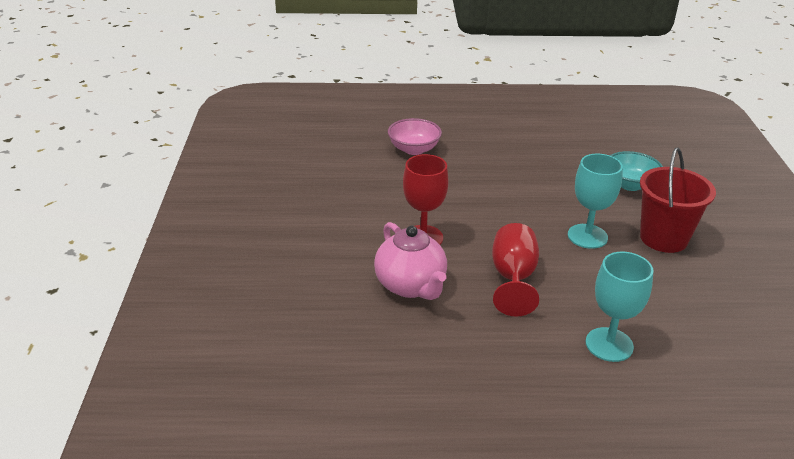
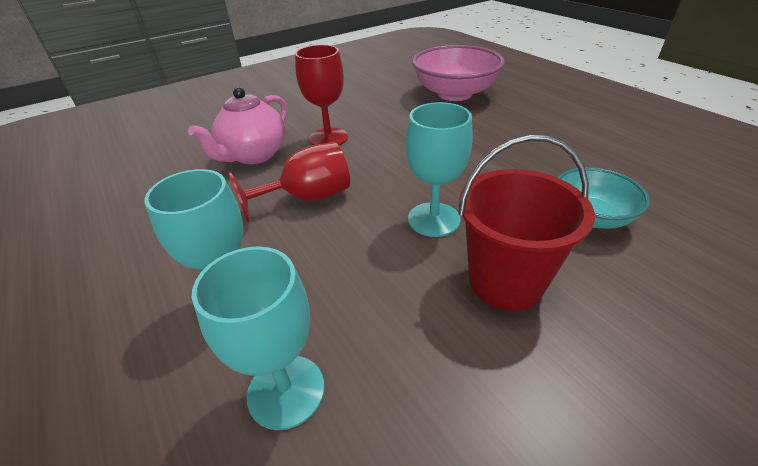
camera: 60 degrees right, 5 degrees up
pink bowl [388,118,442,155] -> pink bowl [412,45,505,101], size x1.64
none -> turquoise goblet [192,246,325,430]

